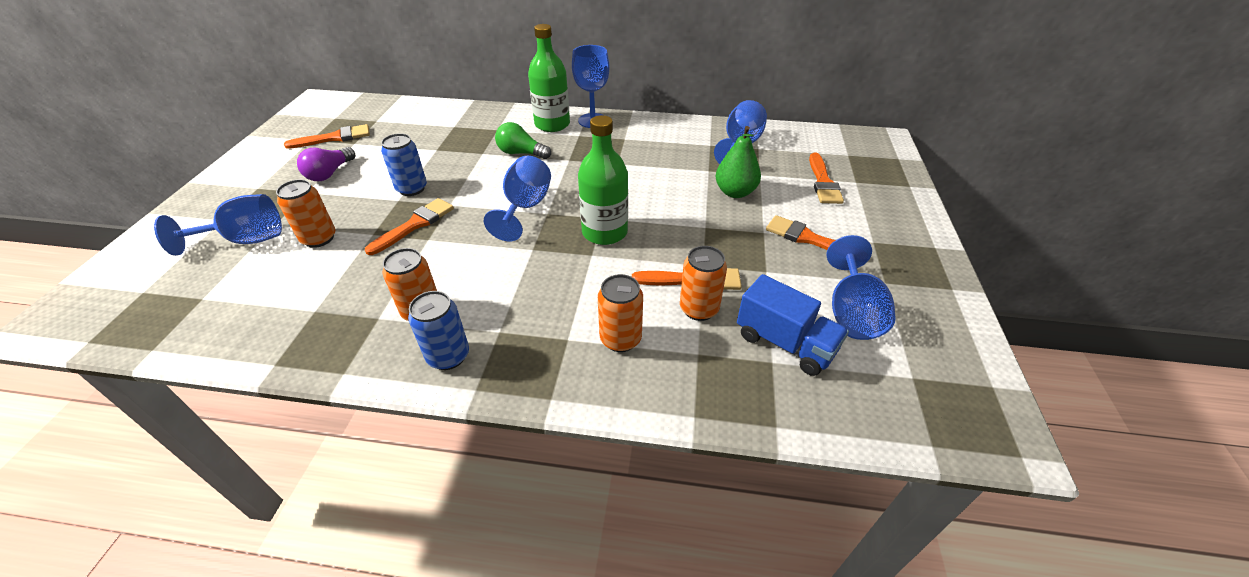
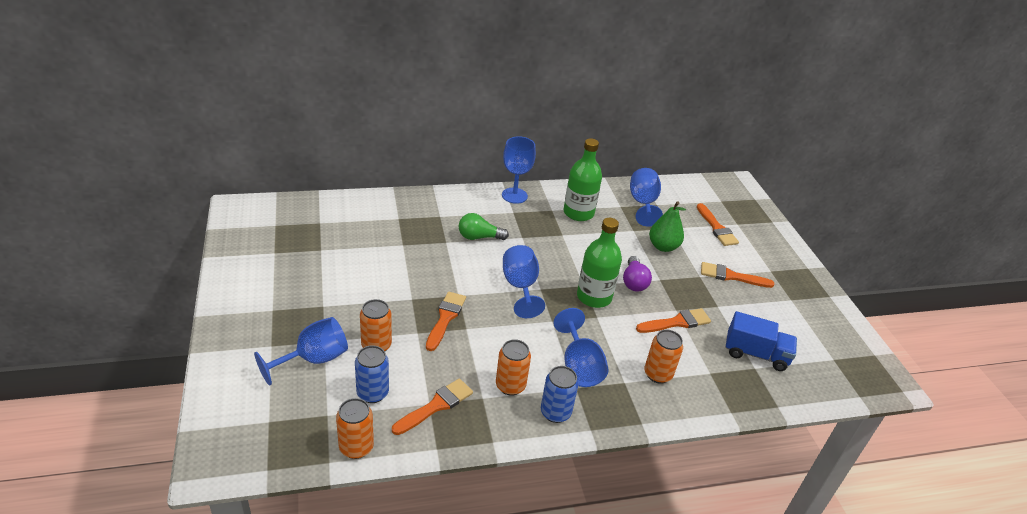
camera: 25 degrees left, 5 degrees down
orange brush [284,124,370,149] -> orange brush moved to [392,379,473,435]
purple light bulb [297,147,355,181] -> purple light bulb moved to [623,256,652,292]
blue can [381,133,427,196] -> blue can moved to [355,345,389,403]
green bottle [528,24,570,132] -> green bottle moved to [564,138,602,221]
orange can [680,246,727,321] -> orange can moved to [336,398,374,459]
blue goblet [827,235,896,340] -> blue goblet moved to [553,308,609,387]

